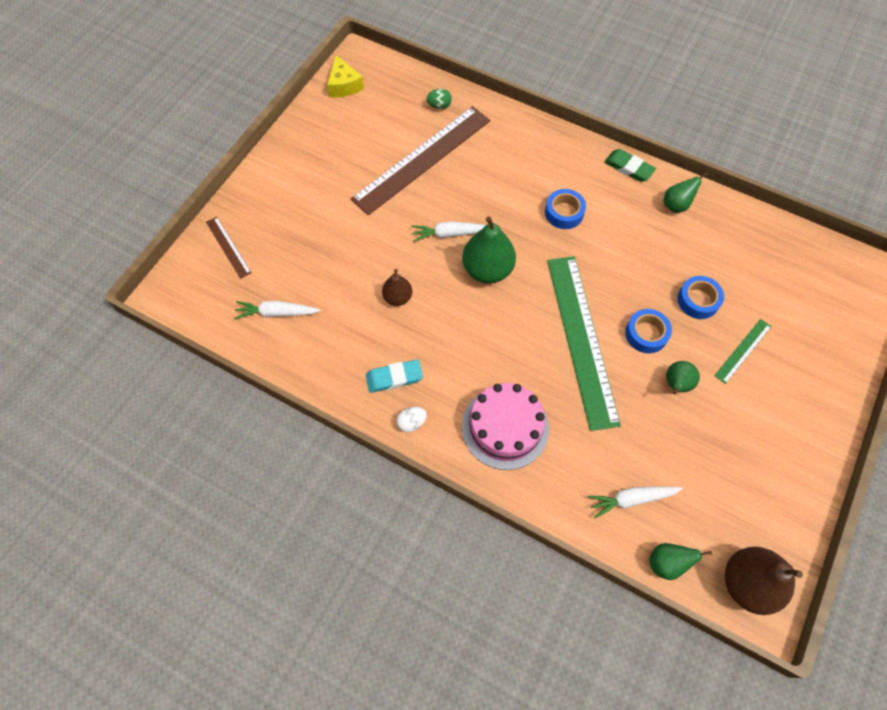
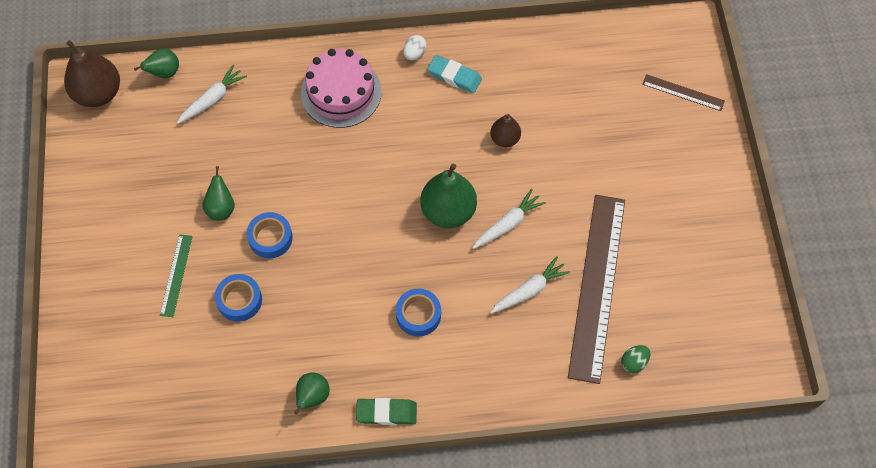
camera: 145 degrees right, 0 degrees up
white carrot [234,301,320,319] -> white carrot moved to [490,256,570,314]
yellow cheese [327,55,364,97] -> none
turquoise eraser [366,360,423,393] -> turquoise eraser turned 75 degrees clockwise [427,55,482,93]
green ruler [547,256,621,431] -> none

